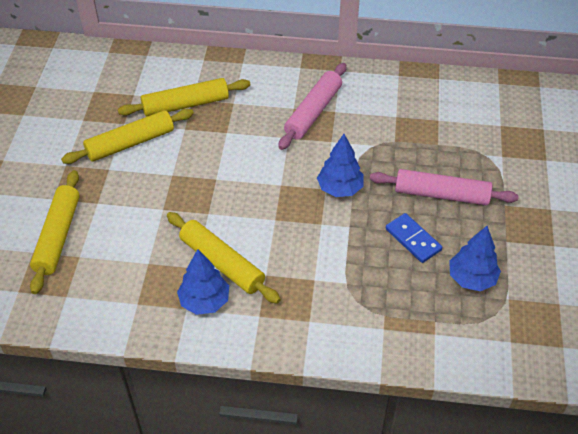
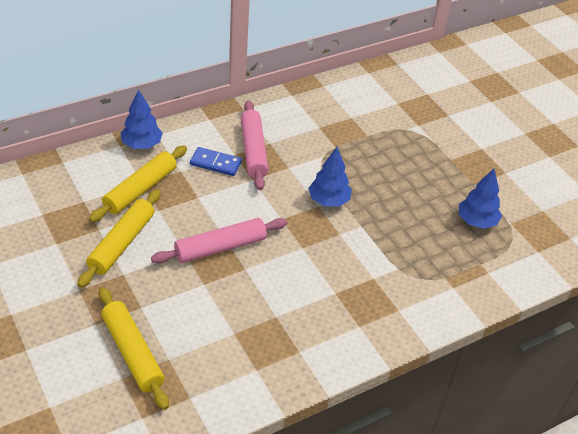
camera: 40 degrees left, 5 degrees down
yellow rolling pin [167,212,281,304] -> none
blue tree [177,249,229,315] -> blue tree moved to [121,89,163,149]
pink rolling pin [370,169,519,206] -> pink rolling pin moved to [151,218,287,263]
blue domino [386,213,442,263] -> blue domino moved to [190,147,242,176]

